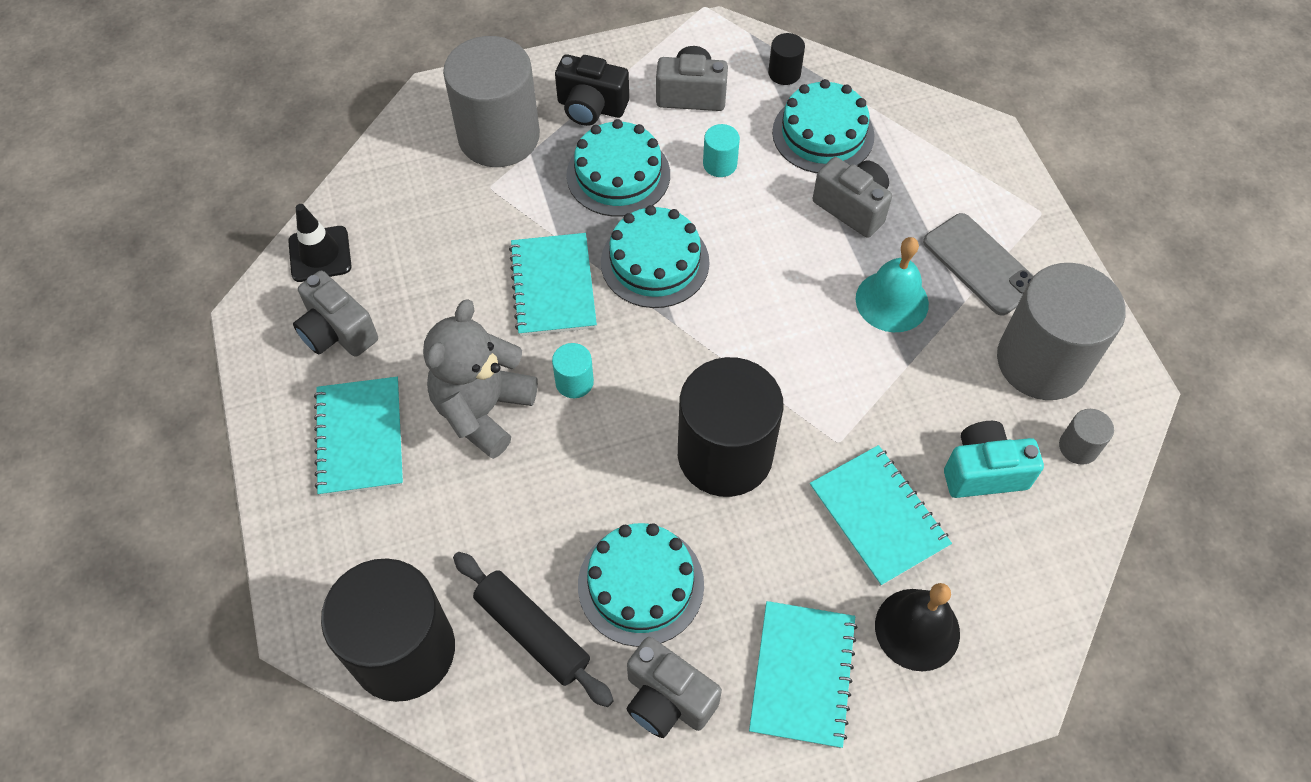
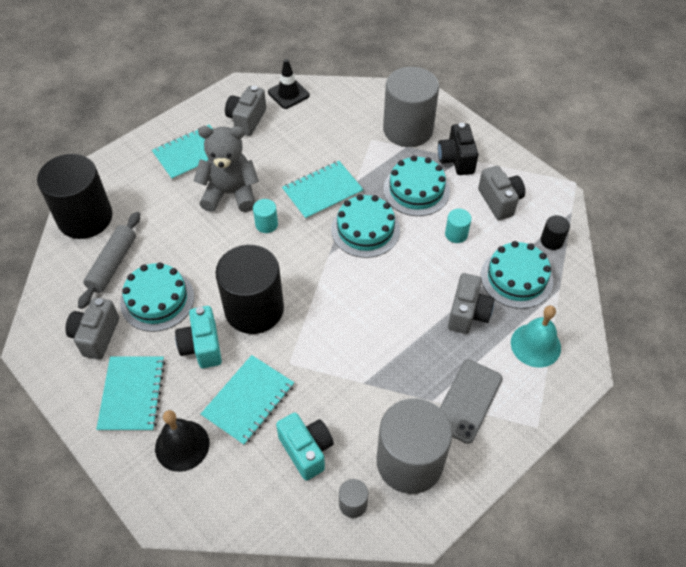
camera: 65 degrees right, 5 degrees down
black rolling pin [453,552,614,707] -> grey rolling pin [78,212,140,309]
turquoise notebook [749,601,858,748] -> turquoise notebook turned 75 degrees counterclockwise [96,356,165,431]
turquoise bell [856,237,929,332] -> turquoise bell moved to [511,305,561,368]
none -> turquoise camera [175,306,222,368]

